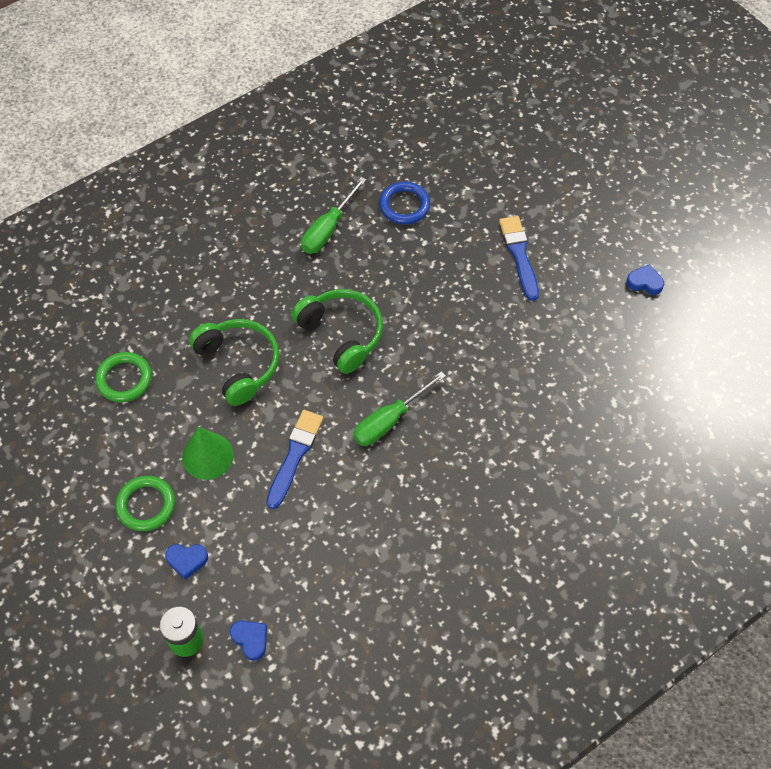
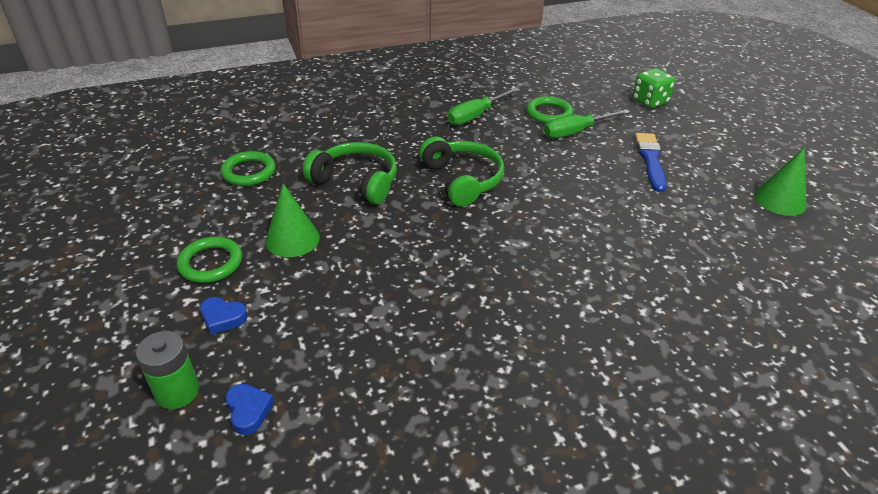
camera: 15 degrees right, 20 degrees down
green headphones [189,319,279,406] -> green headphones turned 45 degrees counterclockwise [303,142,397,204]
blue brush [266,410,323,509] -> none
green screwdriver [353,371,446,446] -> green screwdriver moved to [544,109,630,138]
blue ring [379,182,430,225] -> green ring [526,96,573,124]
blue heart [626,264,664,295] -> green cone [754,148,806,216]
none -> green dice [632,68,675,108]

